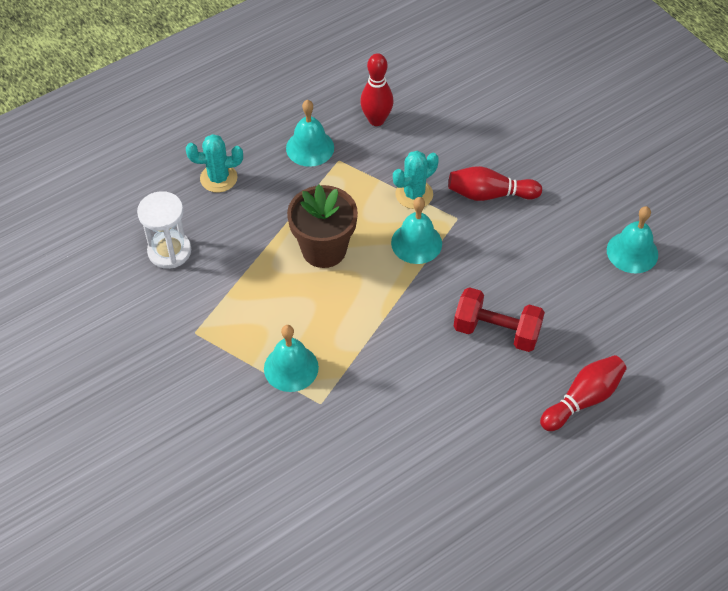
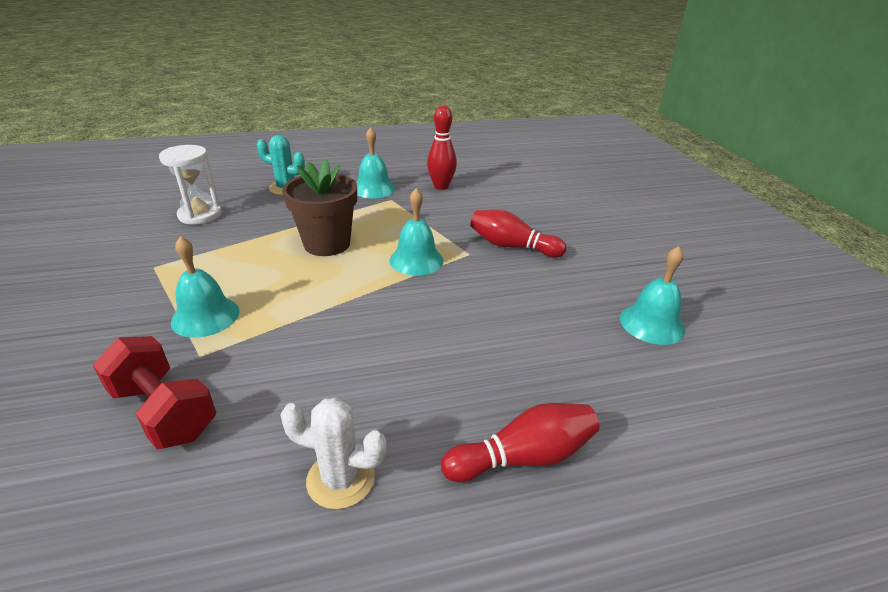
camera: 20 degrees right, 20 degrees down
turquoise cactus [393,151,439,209] -> none
red dumbbell [453,287,545,352] -> red dumbbell moved to [93,336,216,450]
none -> white cactus [280,397,387,509]

